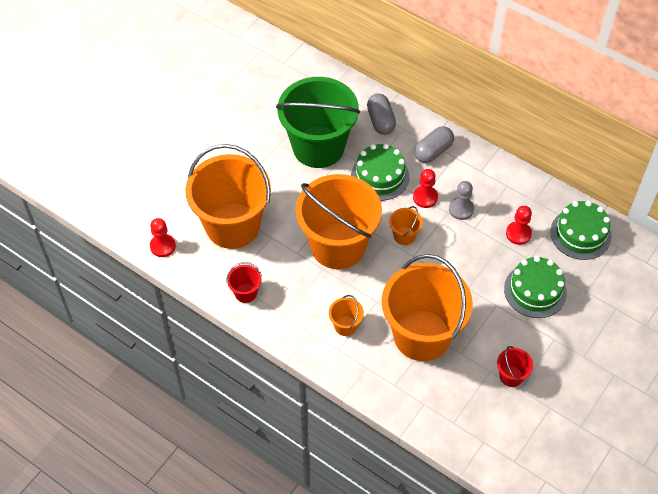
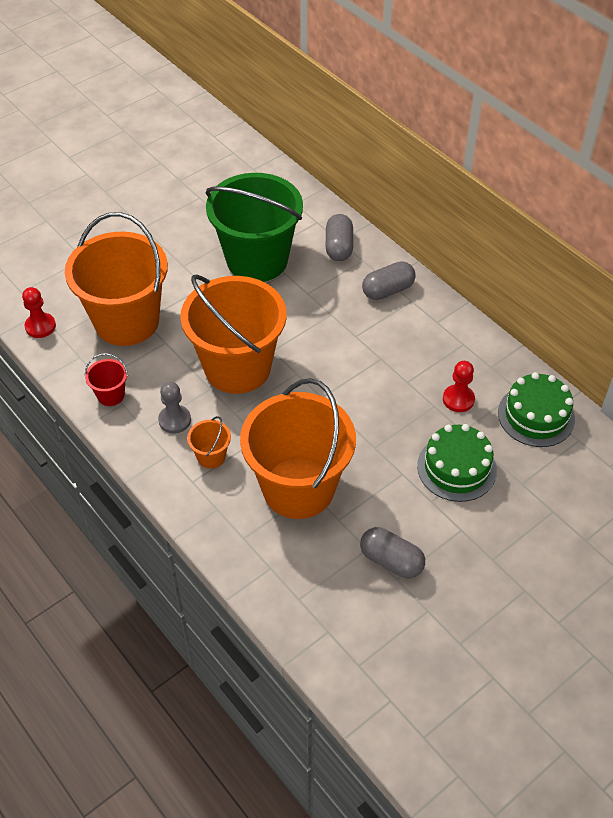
camera: 15 degrees right, 5 degrees down
green cake [351,144,409,201] -> none
orange bucket [389,206,423,245] -> none
red pawn [413,169,438,208] -> none
grey pawn [449,181,474,220] -> grey pawn moved to [158,382,191,434]
red bucket [497,346,533,387] -> grey capsule [360,527,425,579]

